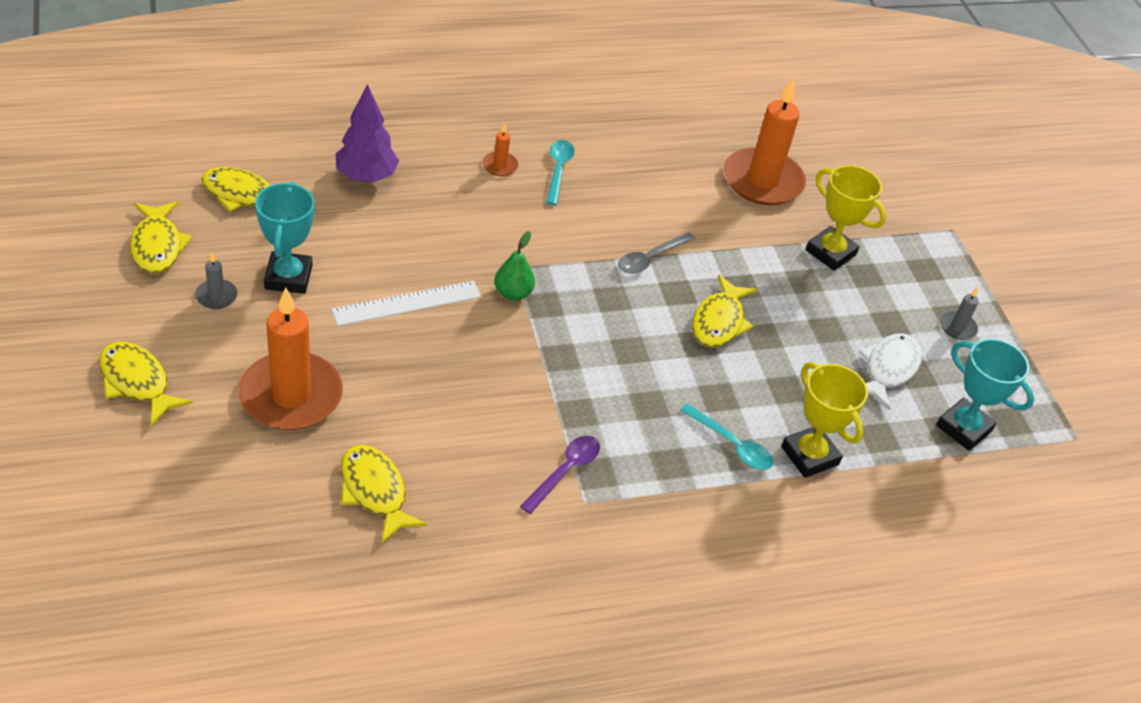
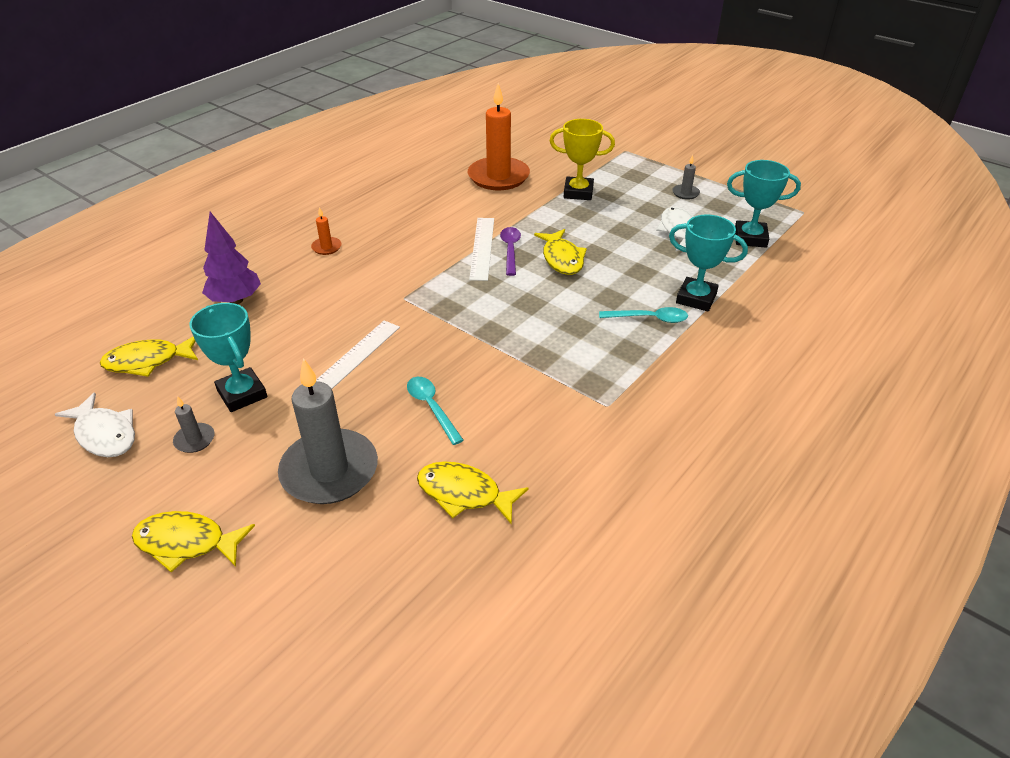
camera: 30 degrees left, 5 degrees down
yellow fish [130,201,192,274] -> white fish [54,392,135,457]
orange candle [239,287,343,430] -> grey candle [278,358,378,504]
green pear [494,231,535,301] -> none
purple spoon [520,436,600,514] -> purple spoon moved to [500,227,521,276]
turquoise spoon [546,140,575,205] -> turquoise spoon moved to [407,377,464,445]
grey spoon [618,232,695,274] -> white ruler [469,218,494,281]
yellow trophy [781,362,868,478] -> turquoise trophy [669,214,748,311]

